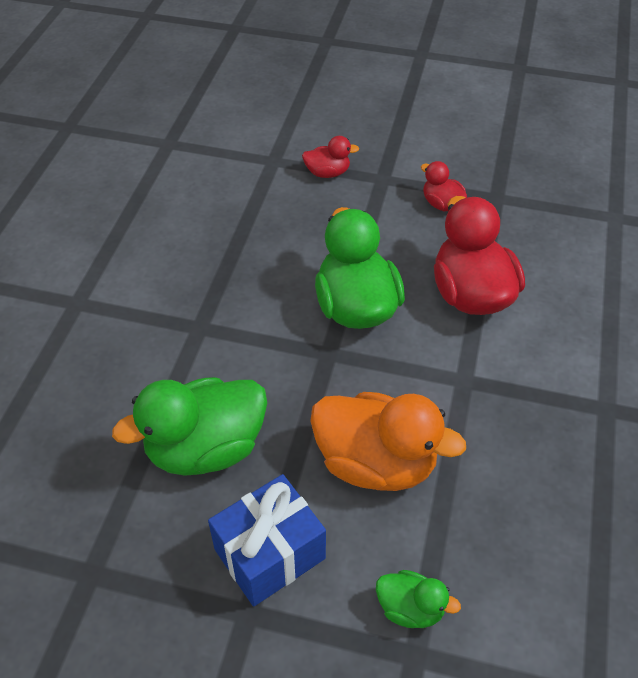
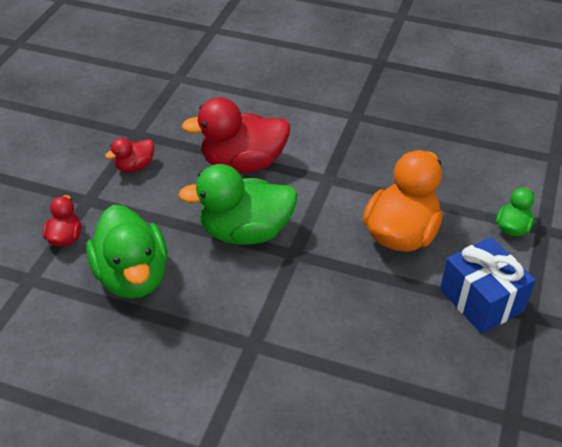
camera: 85 degrees left, 5 degrees down
green duck [112,377,267,476] -> green duck moved to [86,205,168,299]

